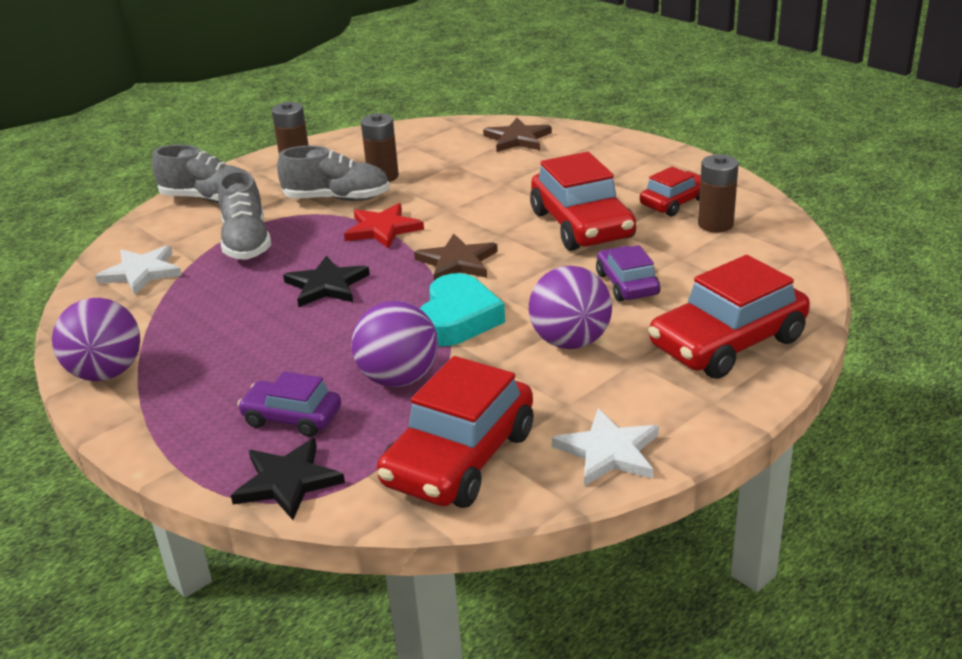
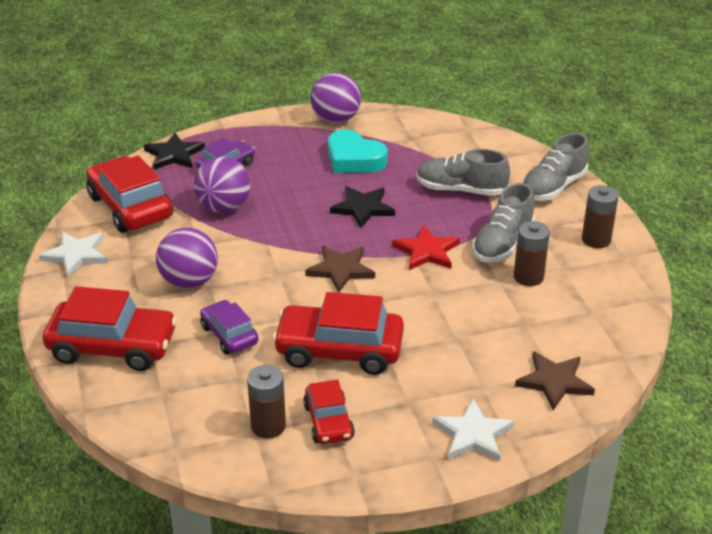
camera: 115 degrees right, 5 degrees up
white star [95,245,182,295] -> white star moved to [433,399,514,462]
turquoise heart [420,273,505,346] -> turquoise heart moved to [328,129,388,173]
purple car [596,245,660,302] -> purple car turned 135 degrees counterclockwise [200,300,259,355]
red car [649,255,810,379] -> red car turned 105 degrees clockwise [43,286,177,371]

